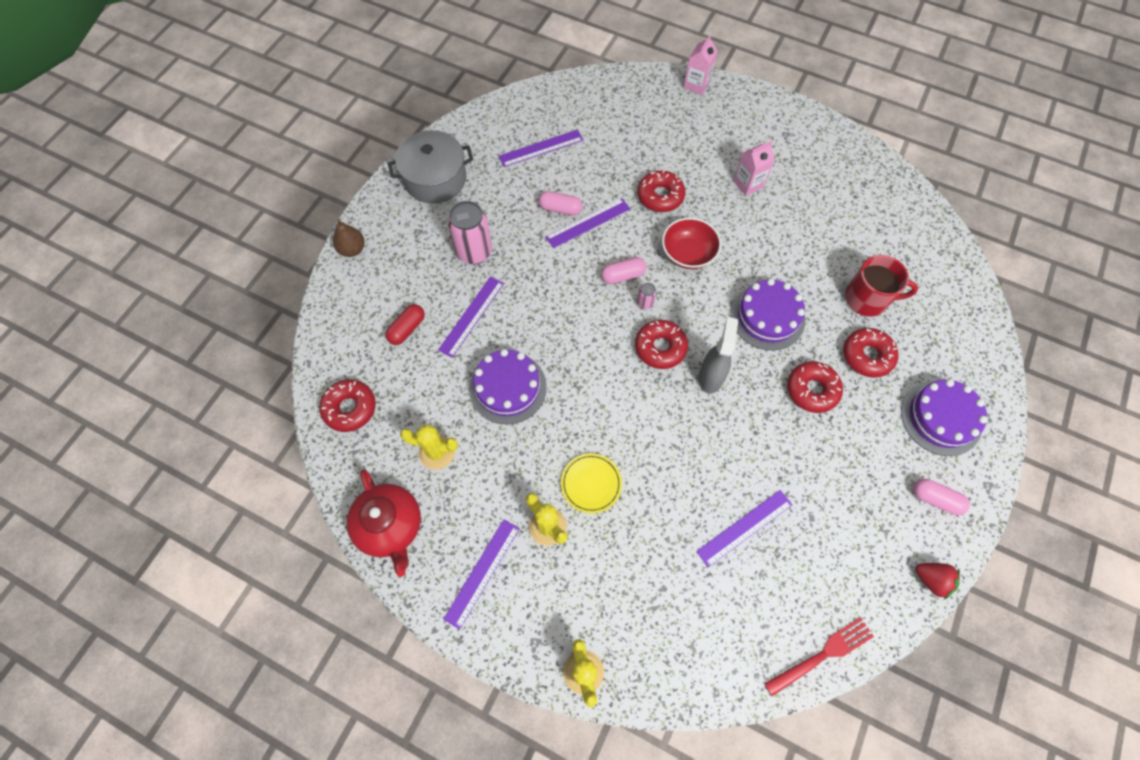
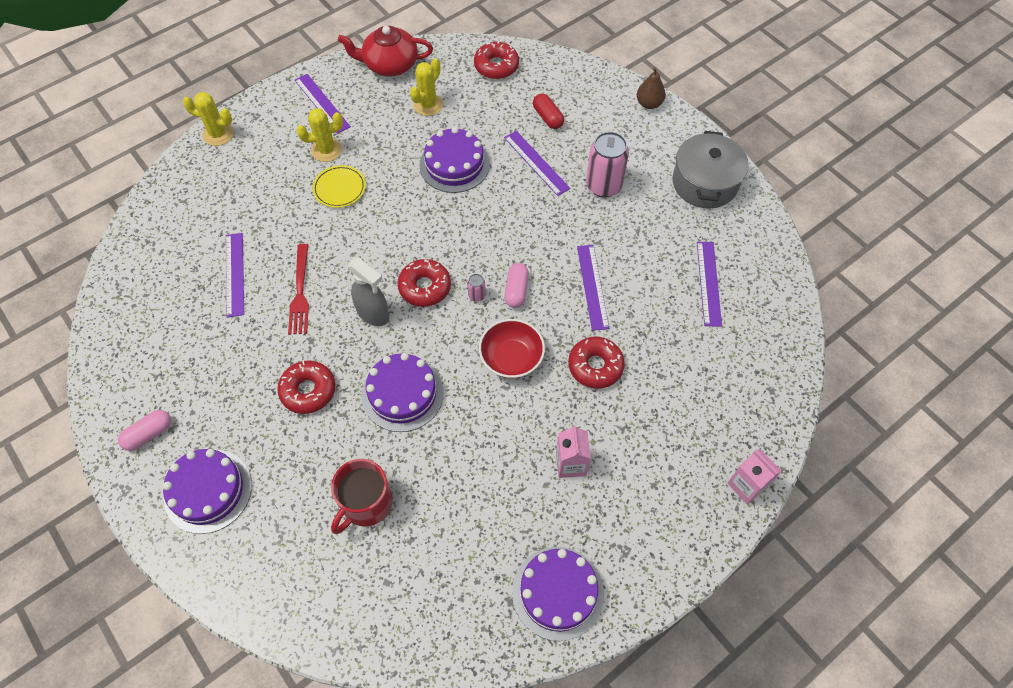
camera: 115 degrees right, 5 degrees down
pink capsule [539,191,583,215] -> none
red fork [764,617,874,696] -> red fork moved to [288,244,309,335]
red donut [843,328,898,378] -> none
red strawberry [915,563,960,599] -> none
none -> purple cake [512,547,604,641]

